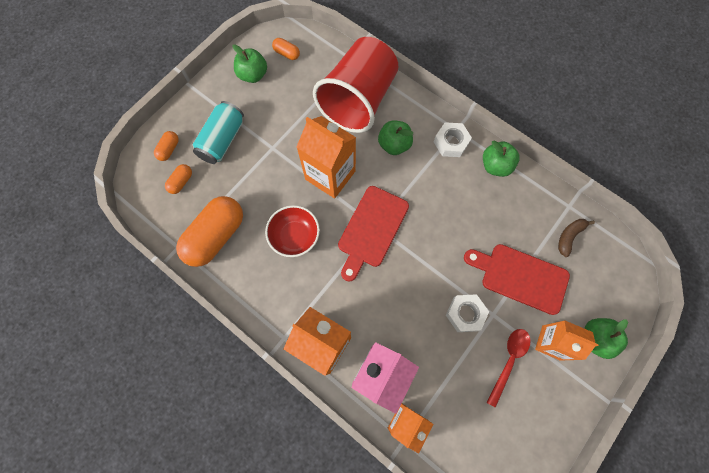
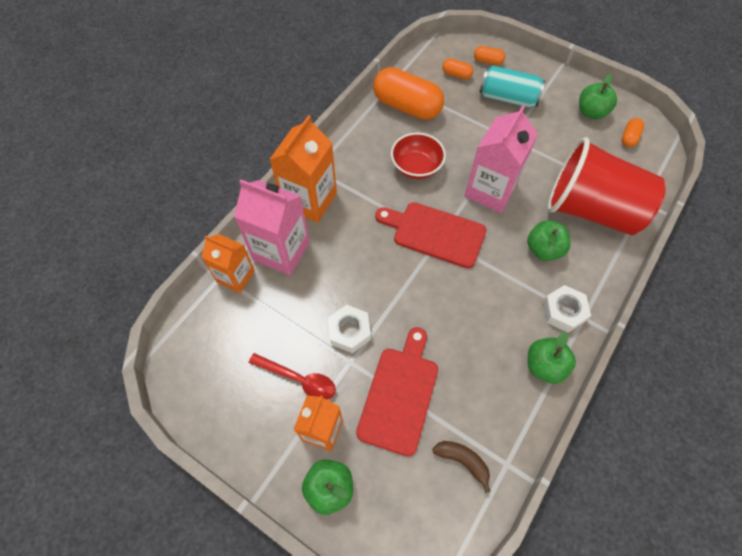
camera: 85 degrees right, 10 degrees down
orange carton [297,116,356,199] -> pink carton [465,105,538,213]

